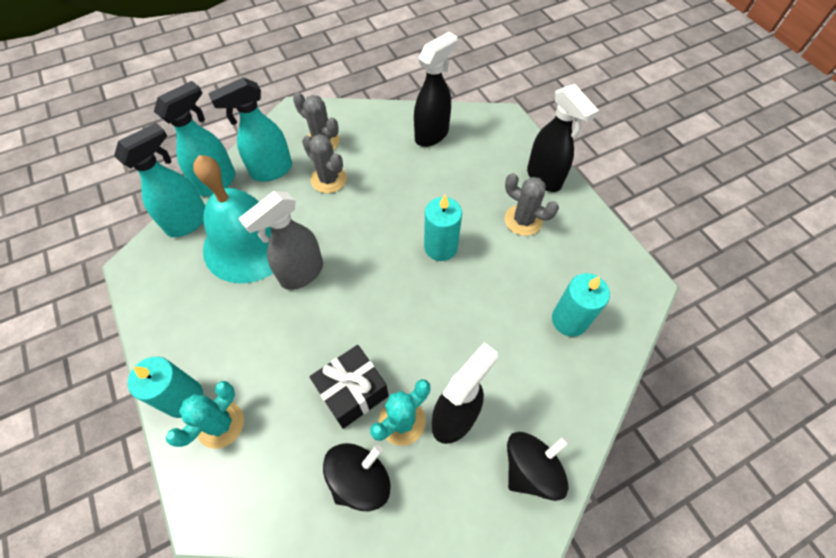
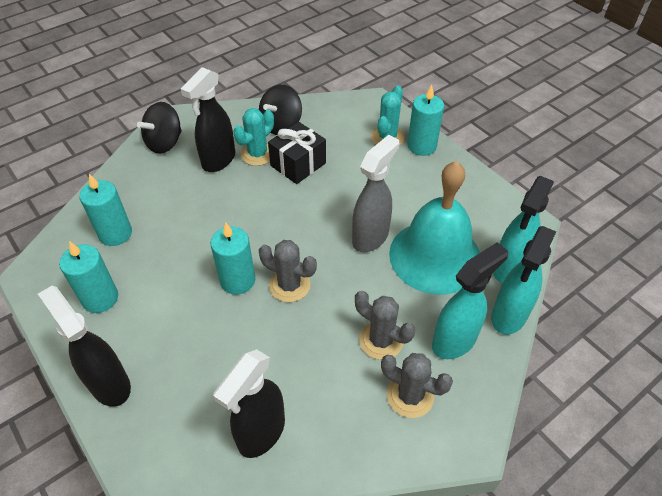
camera: 170 degrees right, 10 degrees down
grey cactus [505,173,559,236] -> grey cactus moved to [259,240,317,302]
none -> turquoise candle [59,241,118,313]

